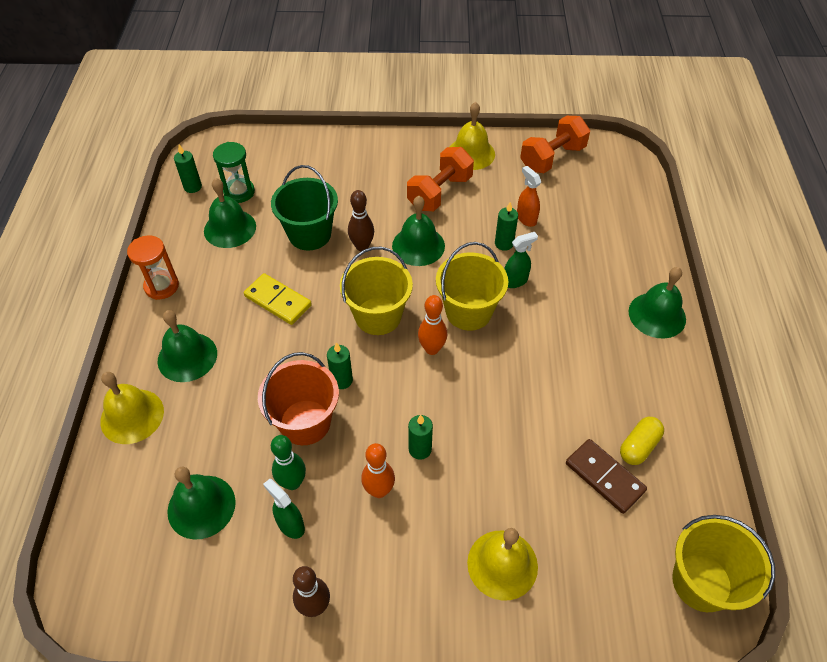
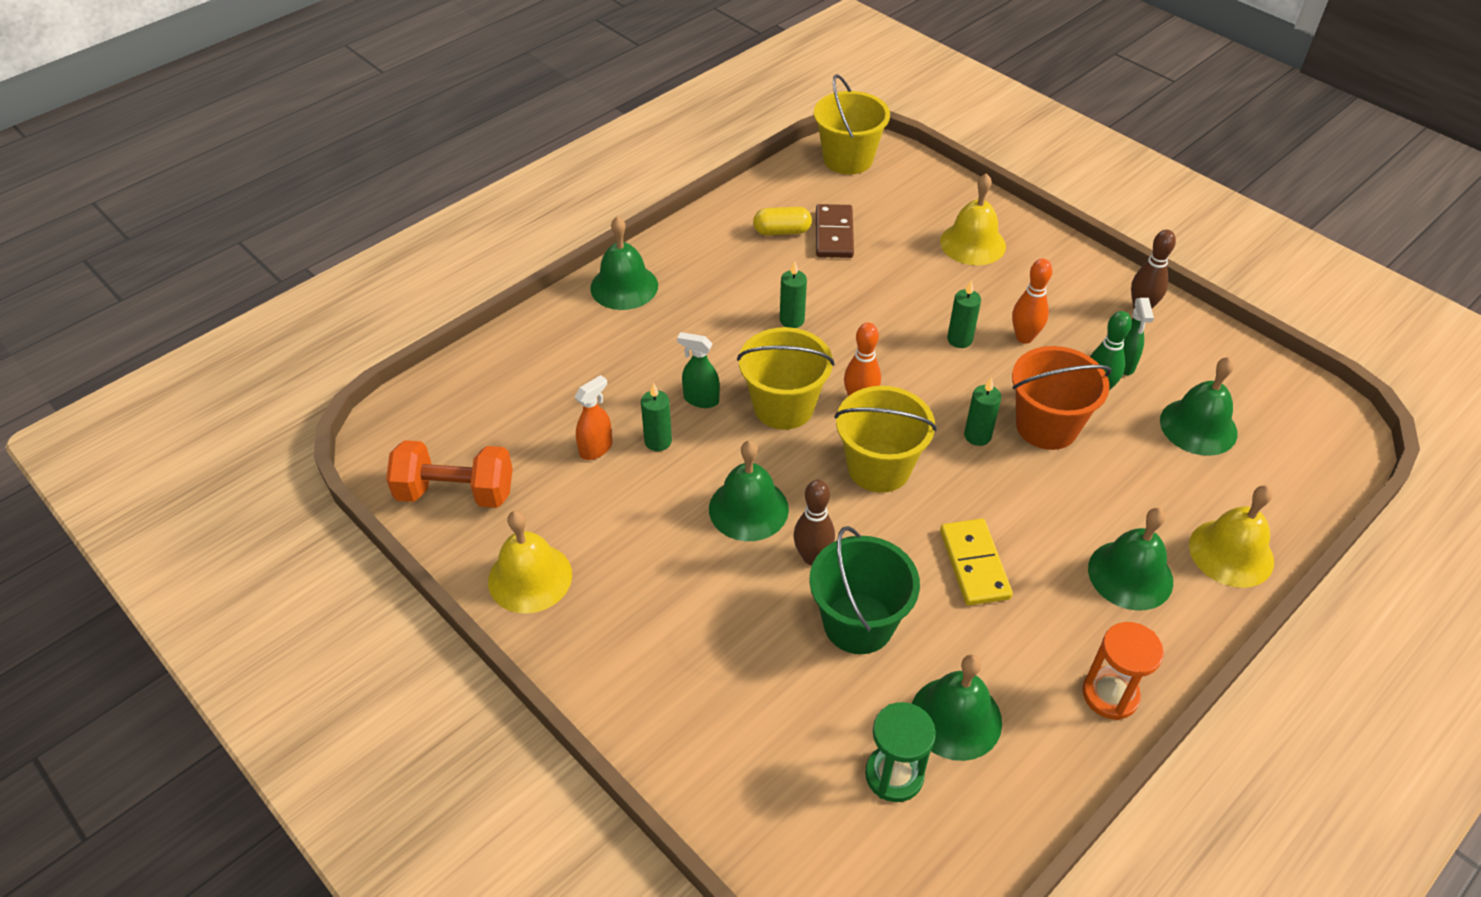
camera: 135 degrees left, 5 degrees down
green candle [174,144,202,193] -> green candle moved to [780,261,807,328]
orange dumbbell [407,147,474,211] -> none
orange spray bottle [517,166,541,227] -> orange spray bottle turned 150 degrees counterclockwise [575,375,612,460]

